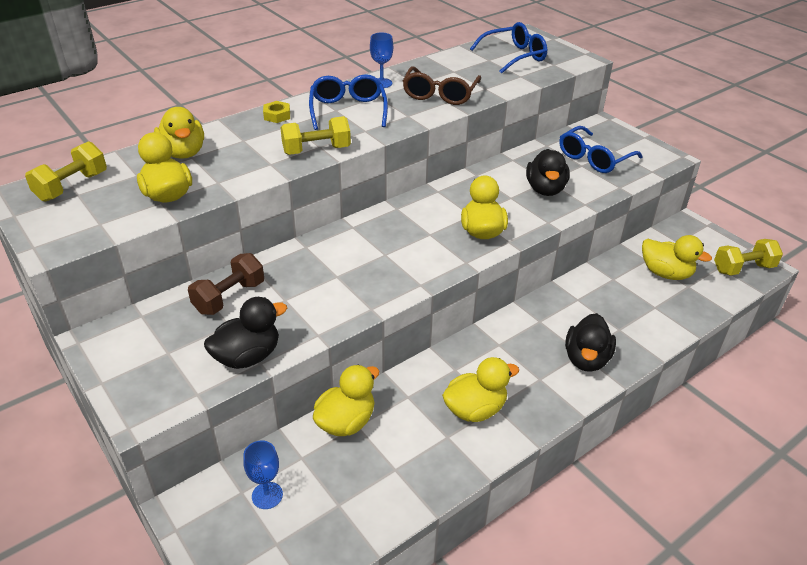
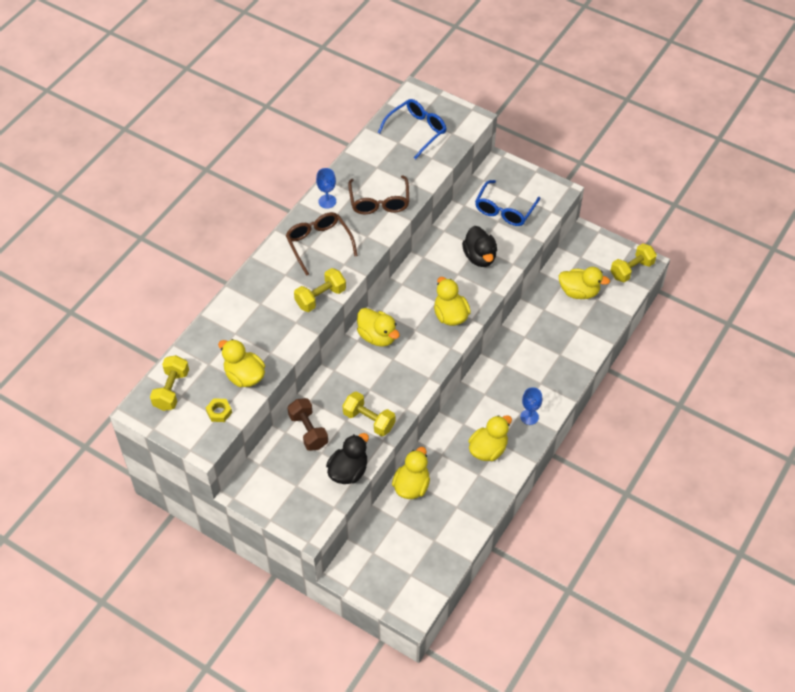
camera: 20 degrees left, 15 degrees up
yellow duck [154,107,204,159] -> yellow duck moved to [357,308,400,347]
brown dumbbell [188,253,264,315] -> brown dumbbell turned 45 degrees counterclockwise [287,398,328,451]
blue goblet [243,440,283,509] -> blue goblet moved to [520,387,542,425]
yellow nut [263,101,290,123] -> yellow nut moved to [206,398,232,422]
blue glasses [309,74,388,130] -> brown glasses [286,212,358,276]
black duck [565,313,616,372] -> none
none -> yellow dumbbell [342,391,395,436]

